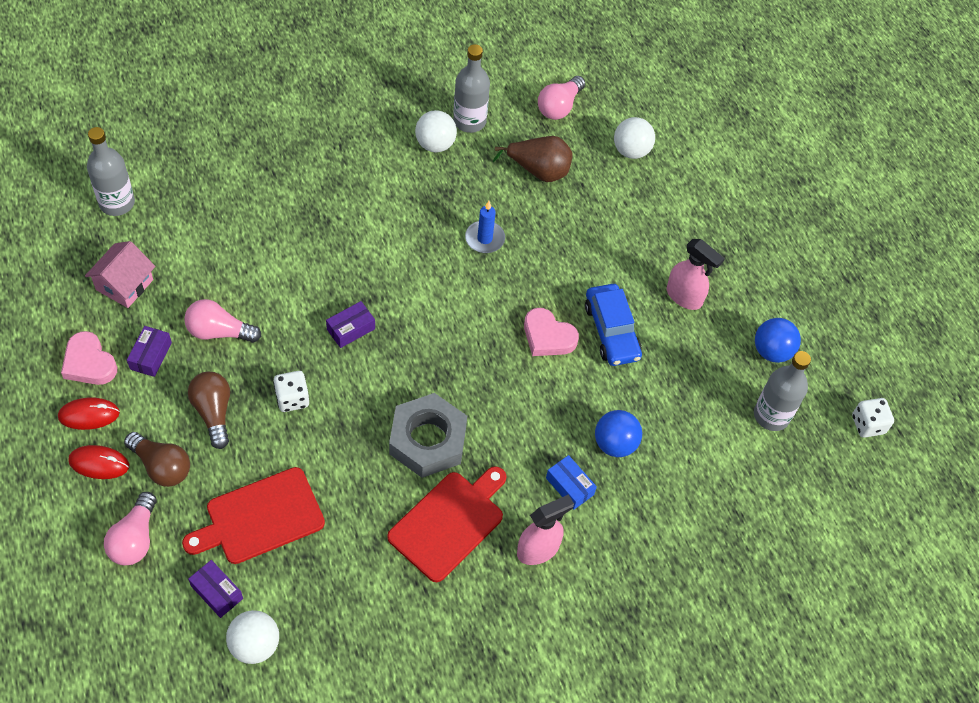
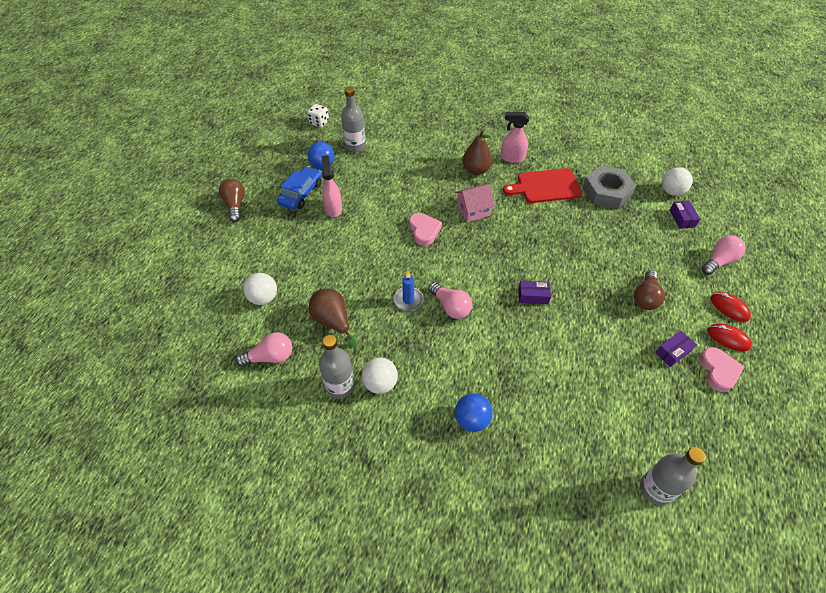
camera: 135 degrees left, 5 degrees down
pink house [85,241,155,308] -> pink house moved to [455,184,495,222]
brown light bulb [124,432,190,487] -> brown light bulb moved to [219,179,245,222]
red cutting board [182,467,325,564] -> none
pink light bulb [184,299,261,343] -> pink light bulb moved to [428,282,472,319]
white dice [273,371,309,412] -> none
grey nut [389,393,467,478] -> grey nut moved to [583,166,636,209]
blue box [546,455,597,510] -> brown pear [462,130,492,175]
blue car [585,284,642,366] -> blue car moved to [277,166,322,210]
blue ball [595,410,642,457] -> blue ball moved to [455,393,493,432]

